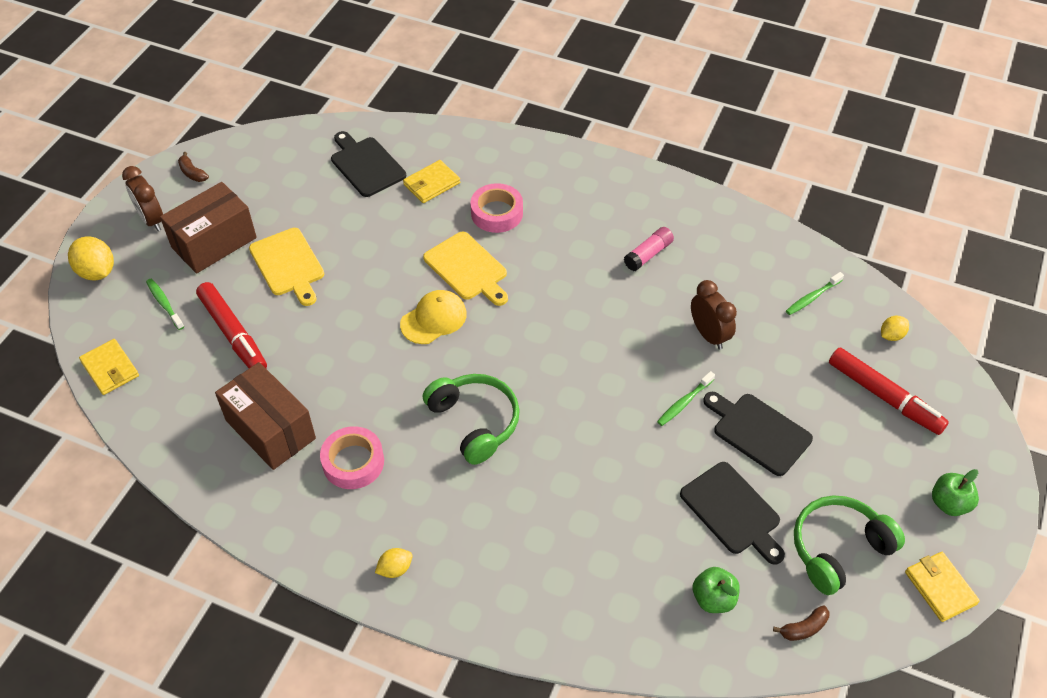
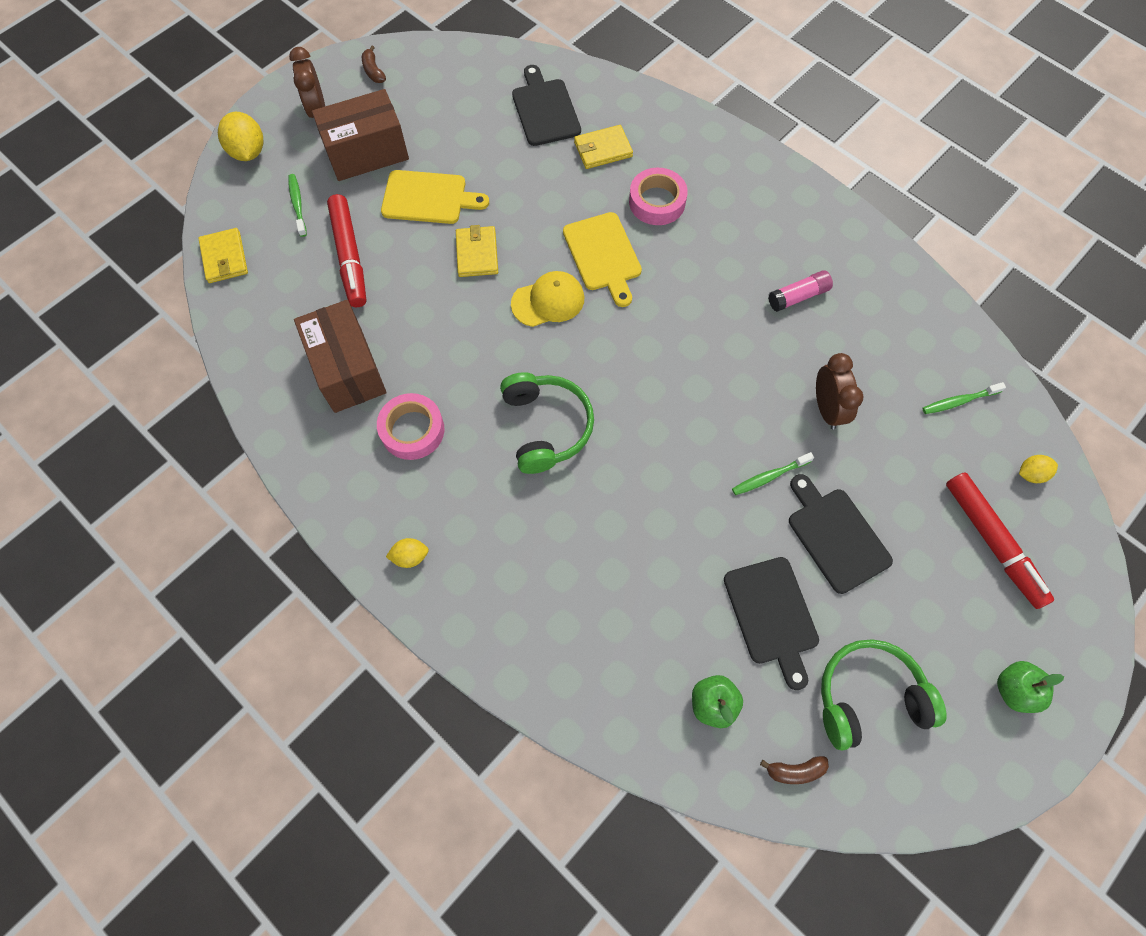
camera: 20 degrees right, 15 degrees up
yellow cutting board [249,228,324,306] -> yellow cutting board turned 75 degrees counterclockwise [381,170,489,224]
yellow wallet [905,552,980,622] -> yellow wallet moved to [456,225,498,277]

